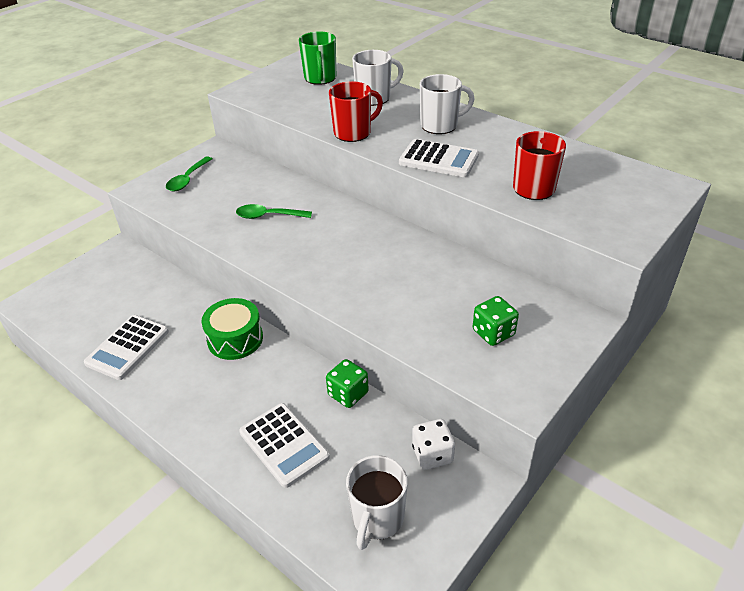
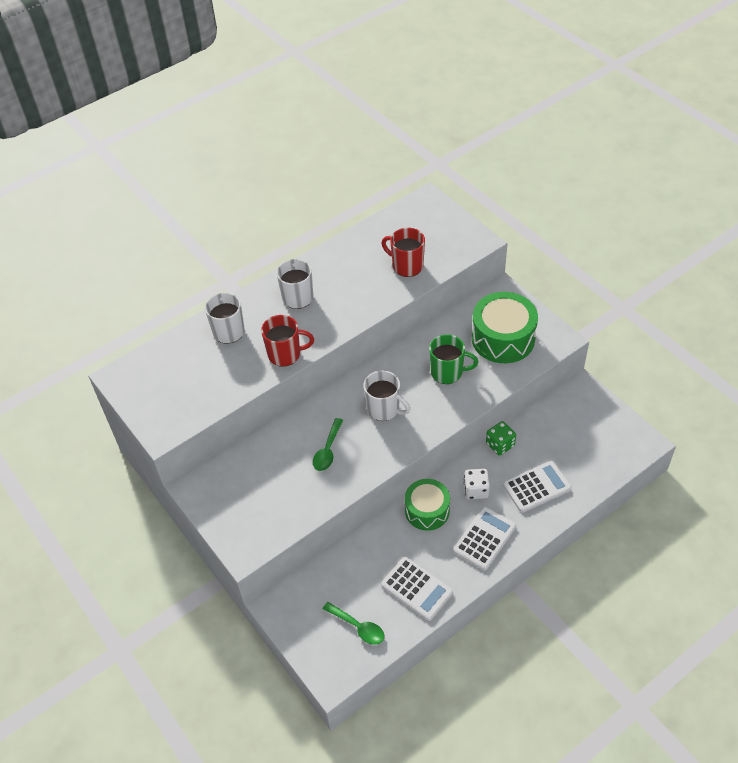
camera: 75 degrees left, 10 degrees up
green spoon [166,156,212,191] -> green spoon moved to [323,602,384,645]
green mug [299,31,336,85] -> green mug moved to [429,334,478,384]
red mug [329,81,383,142] -> red mug turned 105 degrees clockwise [261,315,314,367]
white mug [346,455,408,550] -> white mug moved to [363,370,410,421]
white calculator [399,139,479,177] -> white calculator moved to [453,507,516,570]
white dice [412,419,455,470] -> white dice moved to [464,469,490,499]
green dice [473,296,519,346] -> green drum [472,292,538,363]

